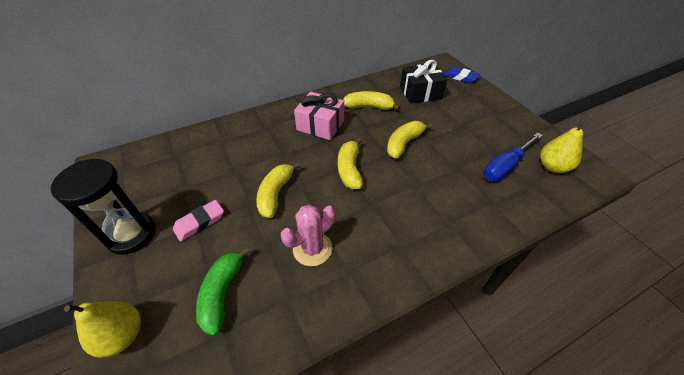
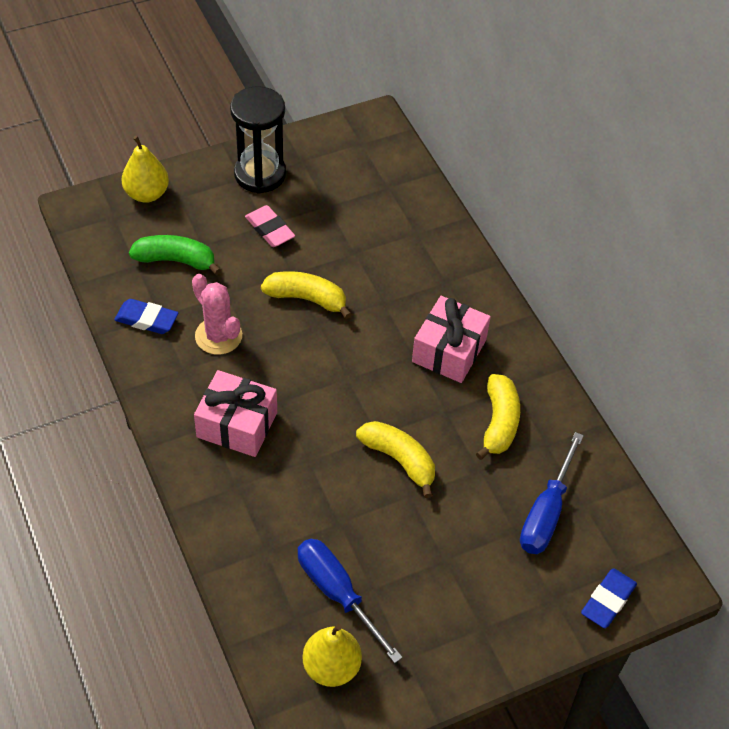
camera: 90 degrees right, 5 degrees up
yellow banana [338,138,363,189] -> none
black gift [400,60,447,104] -> blue screwdriver [520,432,584,554]
none -> blue eraser [114,299,178,334]
none -> pink gift [194,370,277,457]

